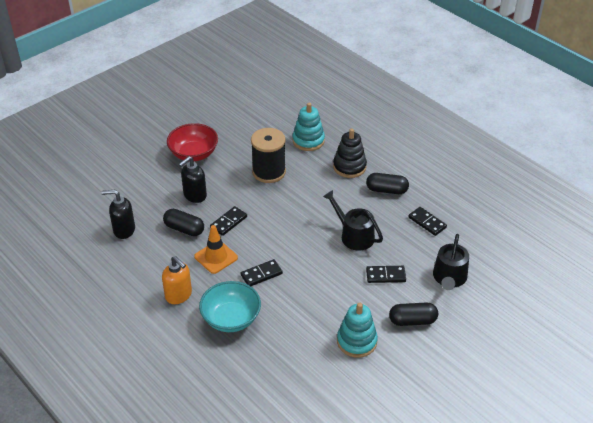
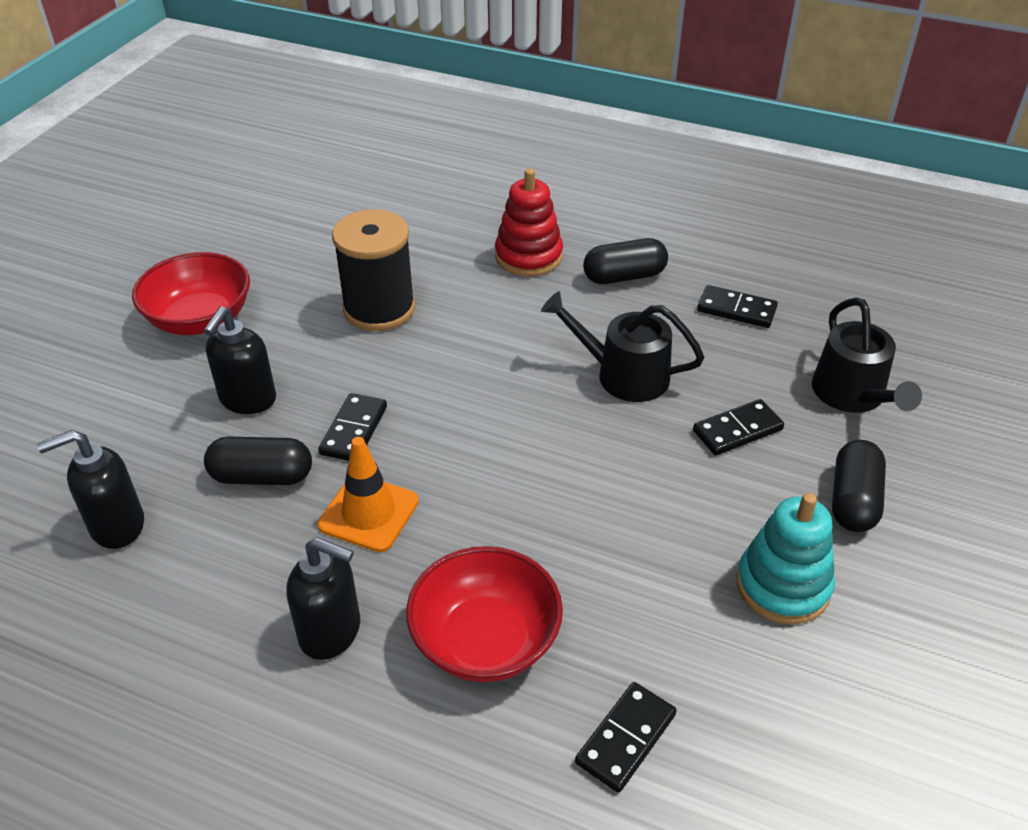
camera: 25 degrees left, 0 degrees up
orange soap dispenser [162,256,192,304] -> black soap dispenser [286,537,360,660]
turquoise bowl [199,281,261,332] -> red bowl [406,546,563,682]
black domino [241,259,283,286] -> black domino moved to [575,682,677,793]
turquoise stacking toy [293,103,325,151] -> none
black stacking toy [333,128,367,178] -> red stacking toy [495,169,563,277]
black capsule [389,302,438,326] -> black capsule turned 45 degrees counterclockwise [832,440,886,532]

